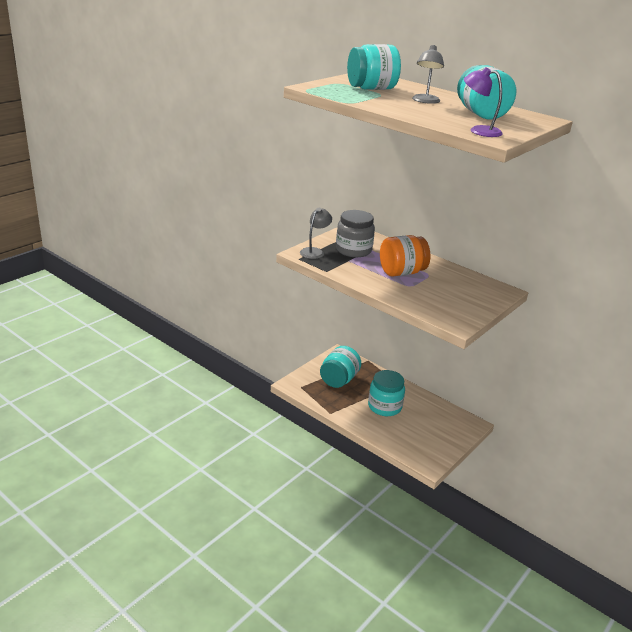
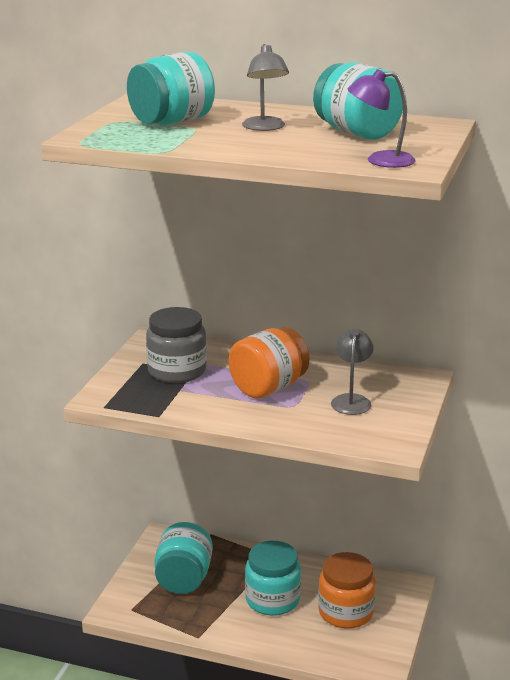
camera: 20 degrees left, 5 degrees down
grey lamp [300,208,332,259] -> grey lamp moved to [331,329,374,415]
none -> orange jar [318,552,376,629]

